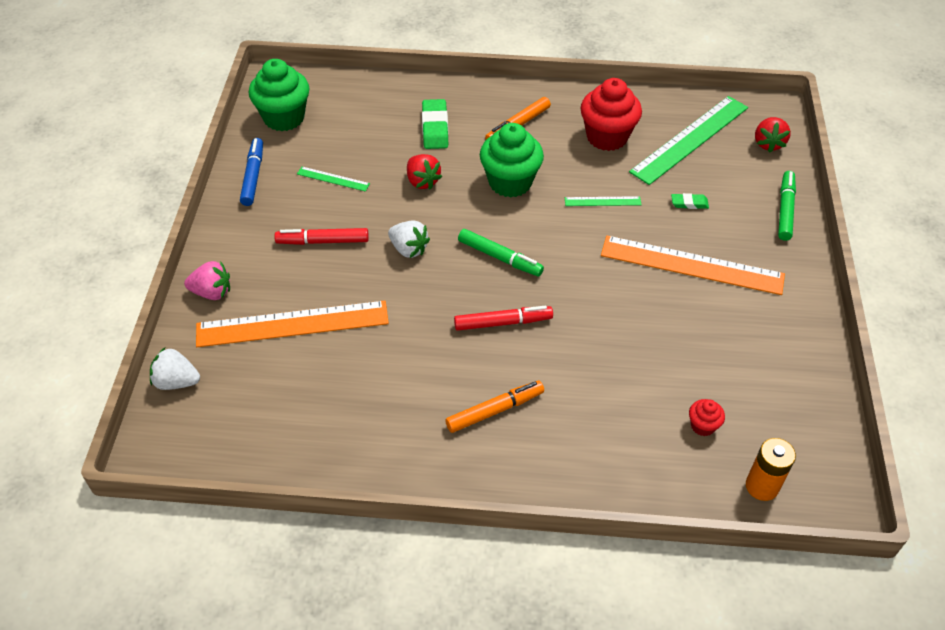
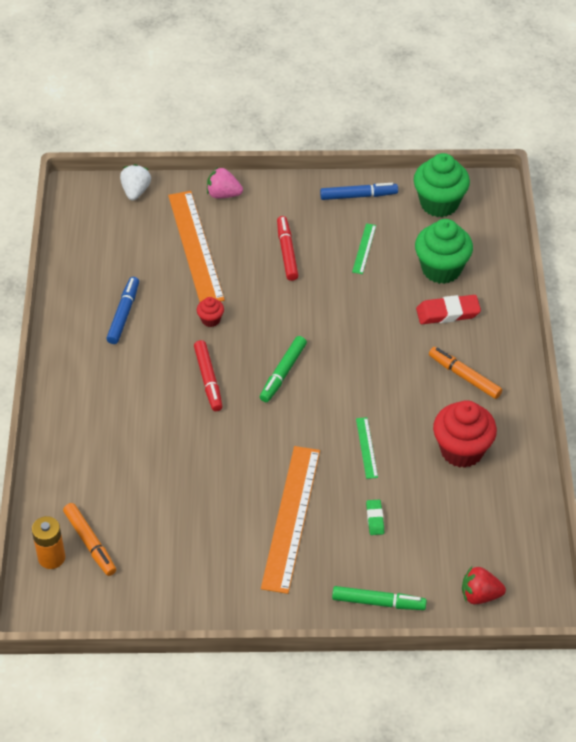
camera: 85 degrees right, 0 degrees up
pink strawberry [184,261,230,300] -> pink strawberry turned 105 degrees clockwise [207,167,243,198]
white strawberry [388,220,430,258] -> none
red strawberry [407,154,442,190] -> none
green eraser [422,99,448,149] -> red eraser [416,295,481,324]
orange marker [445,381,544,433] -> orange marker moved to [63,503,116,576]
green cupcake [480,123,544,198] -> green cupcake moved to [415,219,473,284]
green ruler [629,96,748,185] -> none
red cupcake [689,399,725,436] -> red cupcake moved to [197,297,224,327]
none -> blue marker [106,277,139,344]

